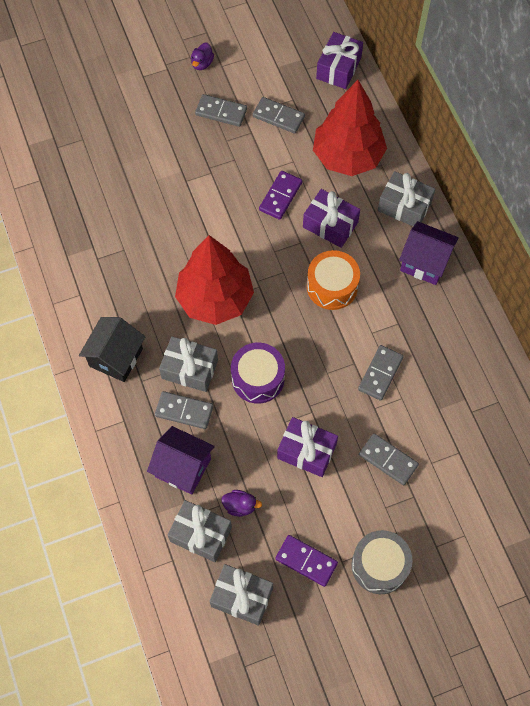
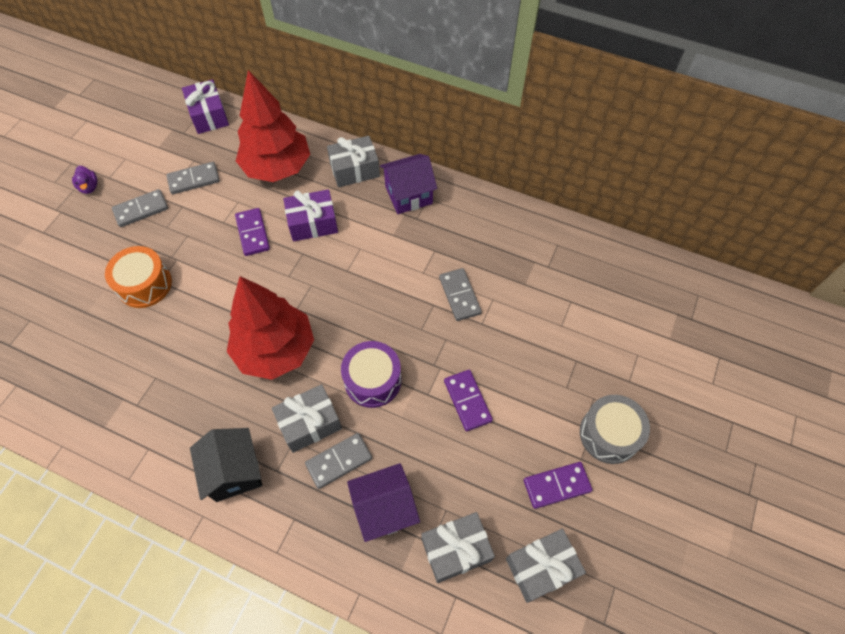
camera: 45 degrees left, 5 degrees down
purple duck [221,490,262,517] -> none
purple gift [277,417,338,477] -> purple domino [444,370,493,431]
orange drum [307,250,360,310] -> orange drum moved to [105,246,172,308]
grey domino [359,433,419,485] -> none

